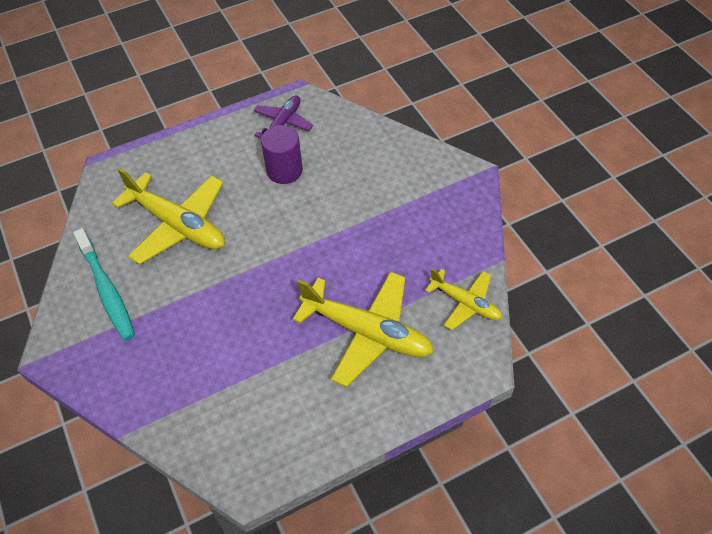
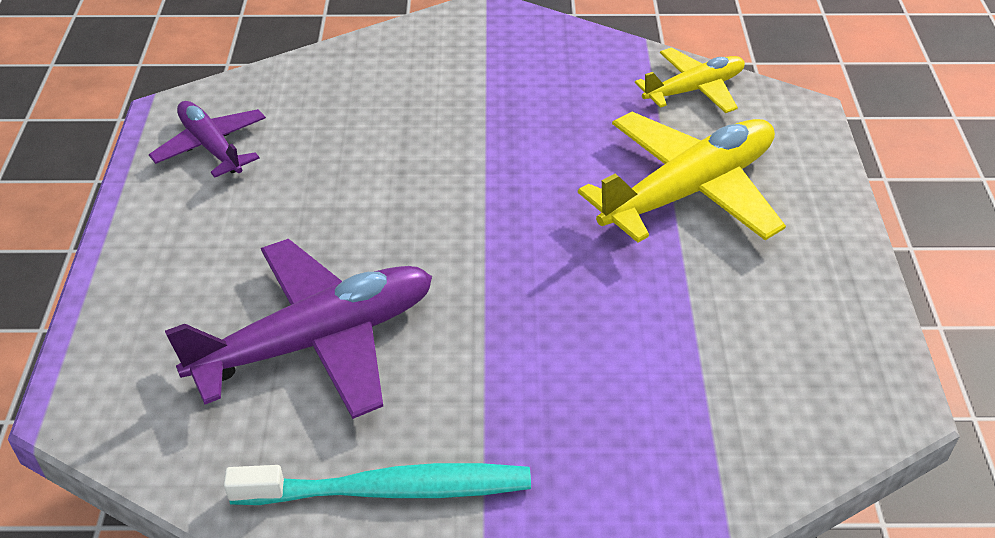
camera: 65 degrees left, 10 degrees down
yellow plane [112,168,225,265] -> purple plane [165,239,432,419]
purple cylinder [261,125,303,184] -> none

